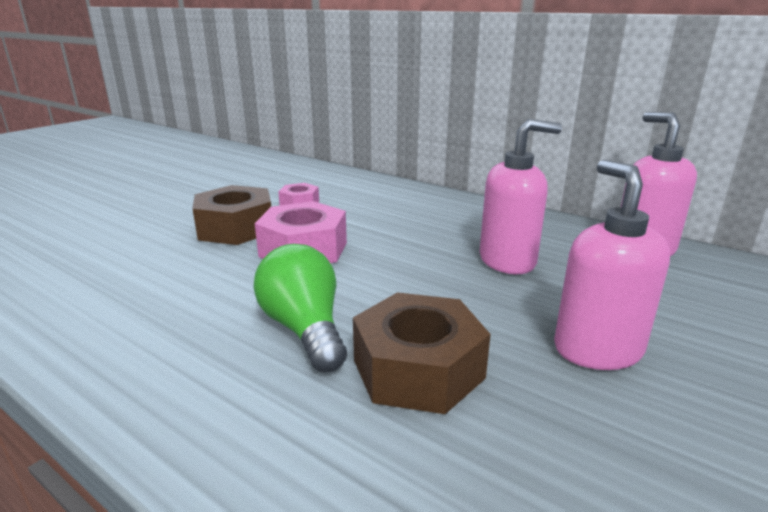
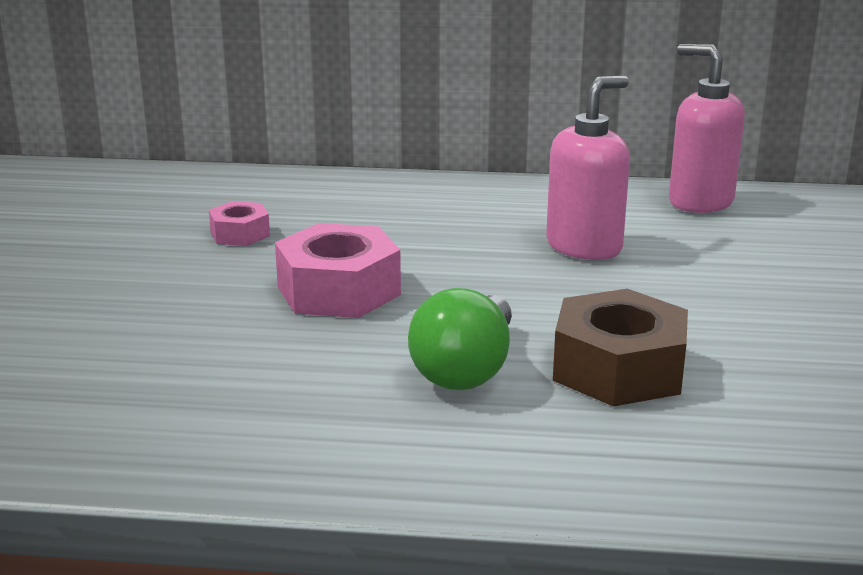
camera: 30 degrees left, 0 degrees up
brown nut [192,185,271,245] -> none
green light bulb [254,244,347,372] -> green light bulb turned 105 degrees counterclockwise [408,288,512,390]
pink soap dispenser [554,160,670,370] -> none

